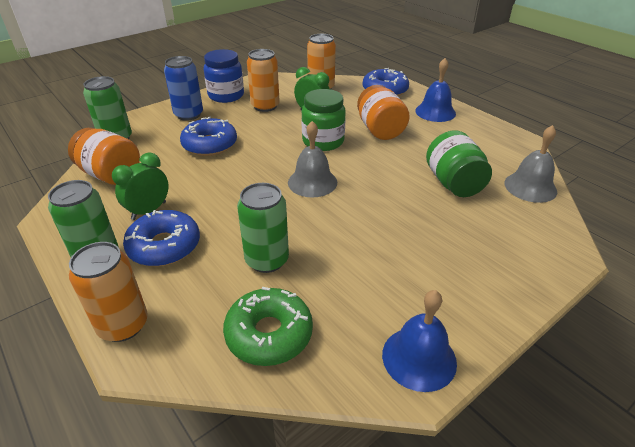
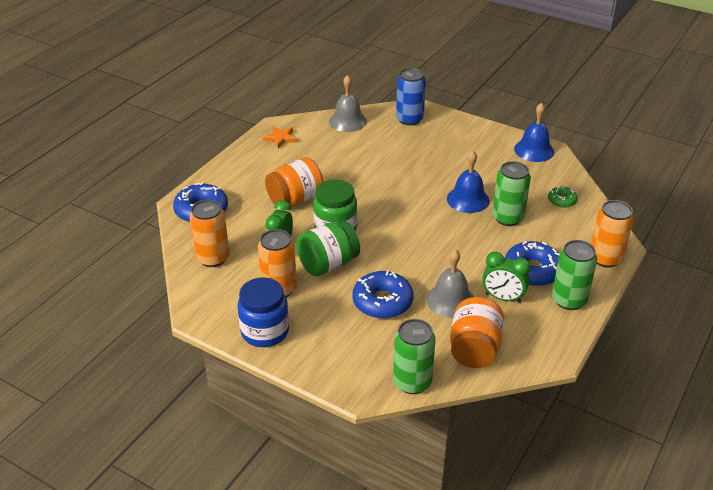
camera: 110 degrees left, 0 degrees up
blue can [164,56,203,121] -> blue can moved to [396,68,426,126]
green donut [223,287,313,366] -> green donut [548,186,577,208], size x0.54
grey bell [288,121,337,197] -> grey bell moved to [426,249,474,318]
blue bell [415,58,456,122] -> blue bell moved to [447,151,490,213]
green jar [426,130,492,197] -> green jar moved to [296,221,360,276]
none -> orange star [263,127,297,148]

